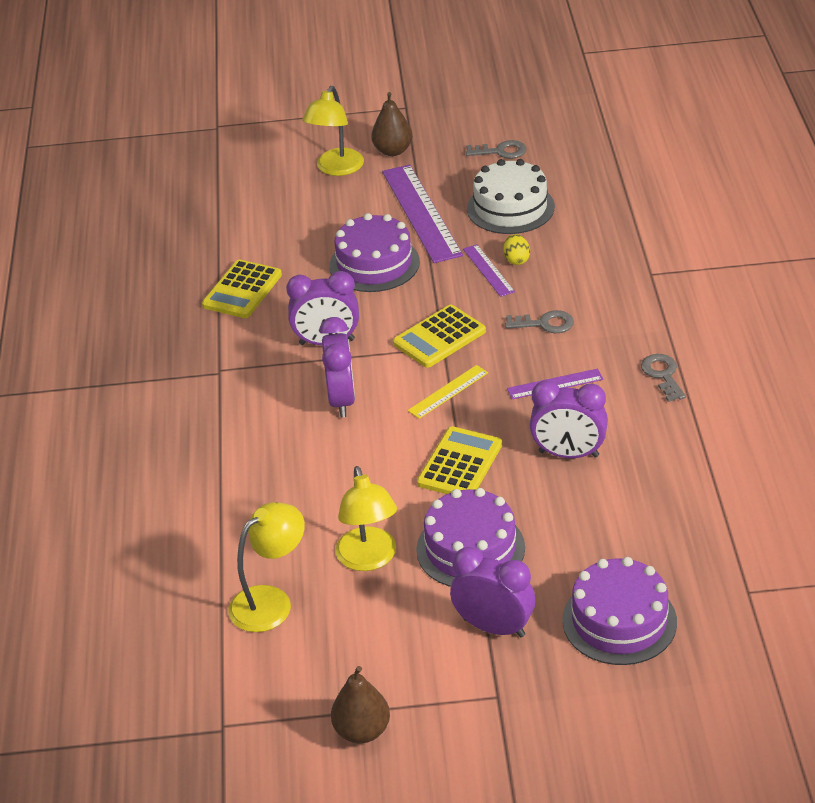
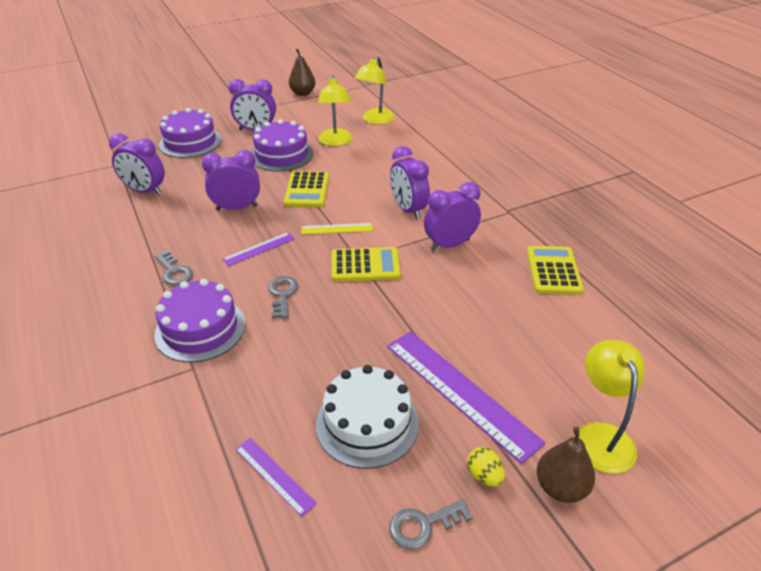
camera: 155 degrees right, 0 degrees up
purple cake [329,213,420,292] -> purple cake moved to [154,279,246,362]
yellow lamp [335,466,397,571] -> yellow lamp turned 150 degrees counterclockwise [317,75,353,146]
yellow calculator [393,305,486,368] -> yellow calculator turned 60 degrees clockwise [331,247,401,282]
yellow ruler [407,365,488,419] -> yellow ruler turned 60 degrees clockwise [301,223,373,234]
purple ruler [463,244,515,297] -> purple ruler moved to [235,438,317,517]
yellow egg [503,234,530,265] -> yellow egg moved to [467,447,505,486]
grey key [505,310,574,333] -> grey key turned 105 degrees clockwise [268,276,298,318]
none -> purple clock [109,133,165,195]

